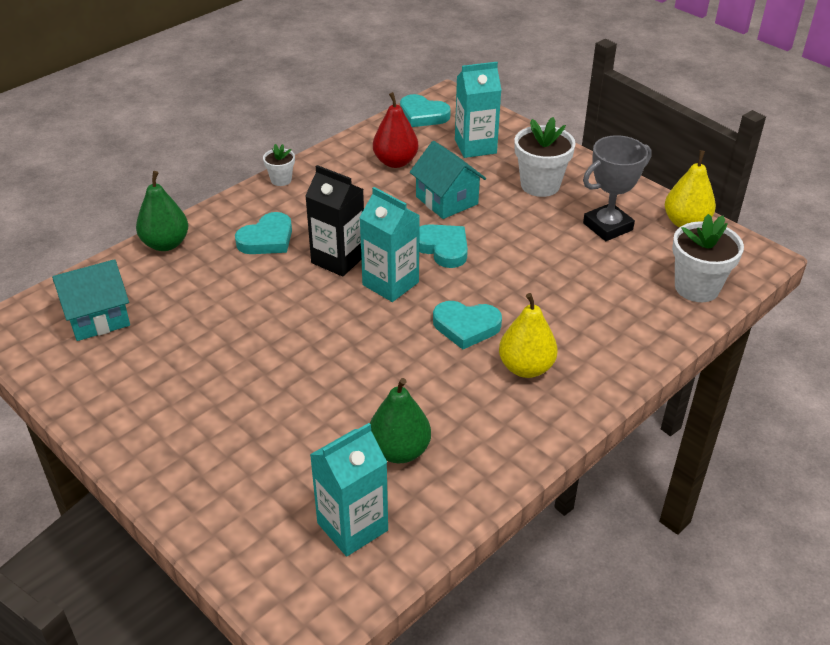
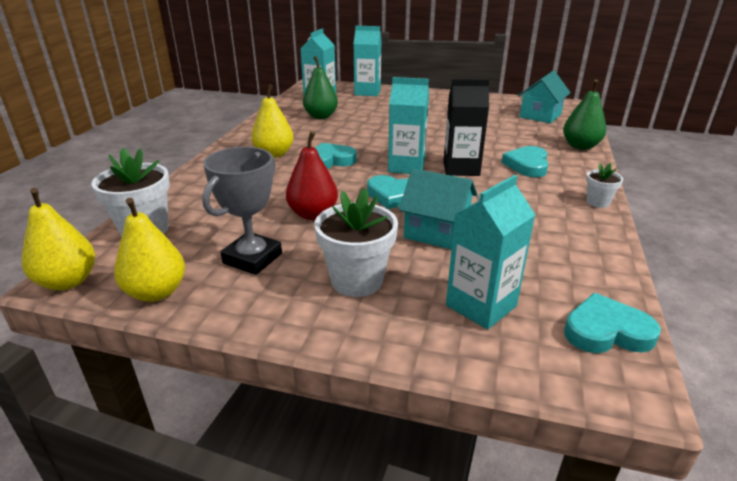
camera: 150 degrees right, 10 degrees down
red pear [373,92,418,168] -> red pear moved to [286,132,338,220]
none -> yellow pear [22,188,95,290]
none -> turquoise carton [353,26,381,96]

